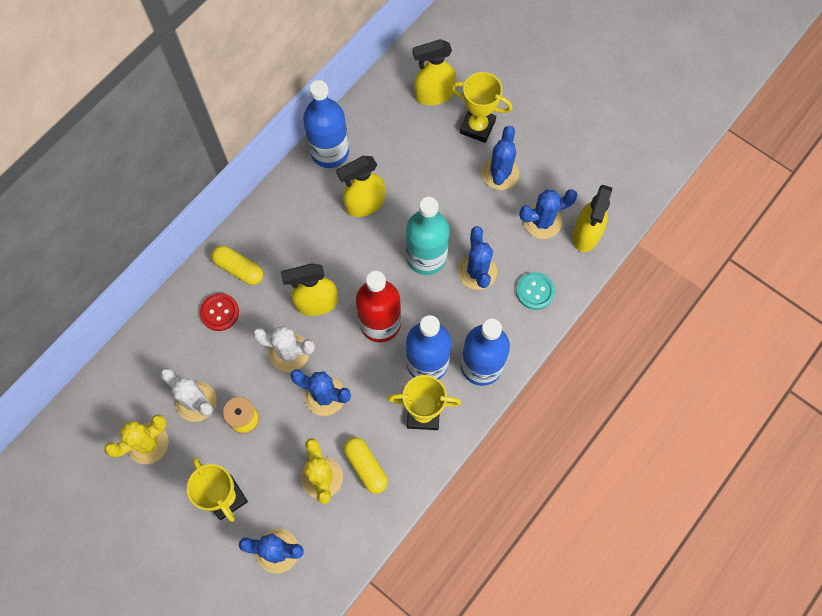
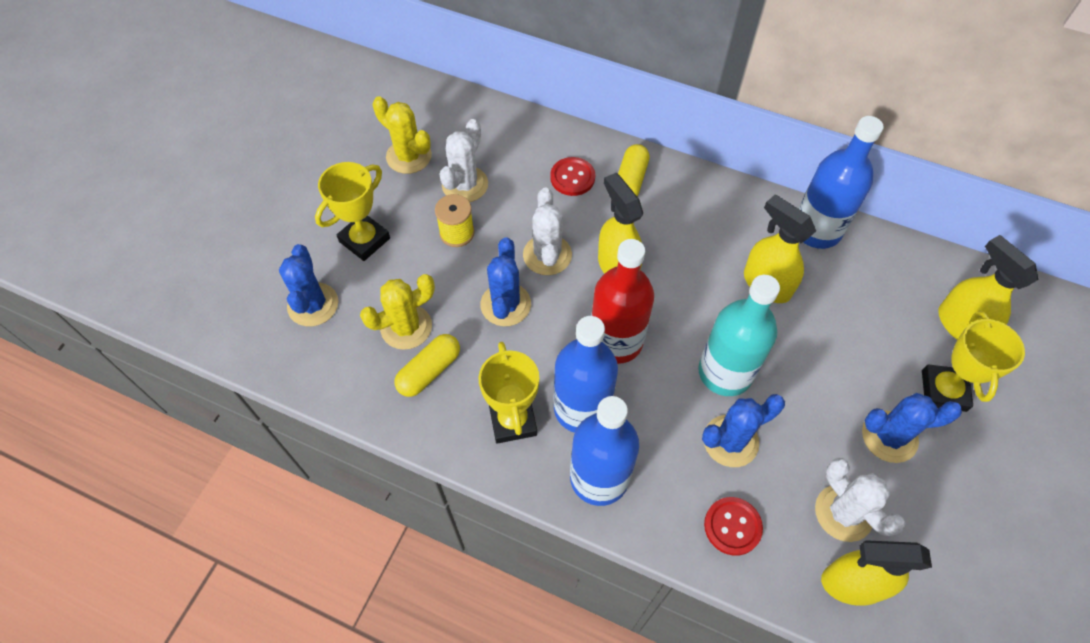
camera: 75 degrees right, 10 degrees down
turquoise button [516,272,555,310] -> red button [704,497,763,556]
blue cactus [519,189,577,239] -> white cactus [815,458,906,542]

